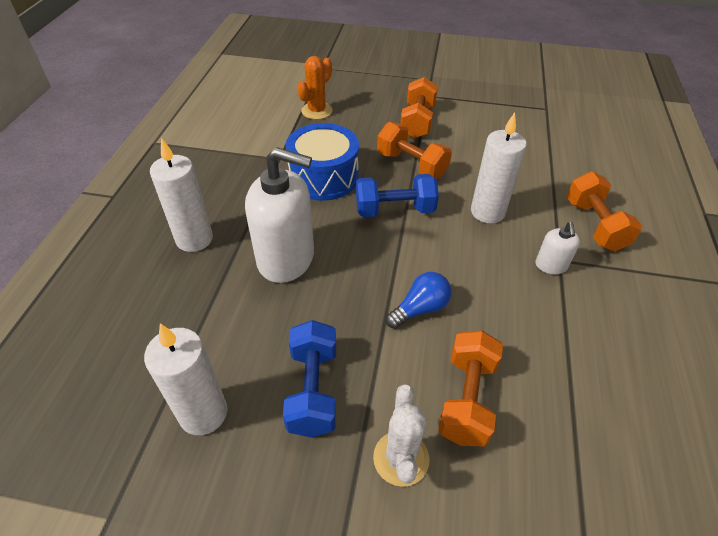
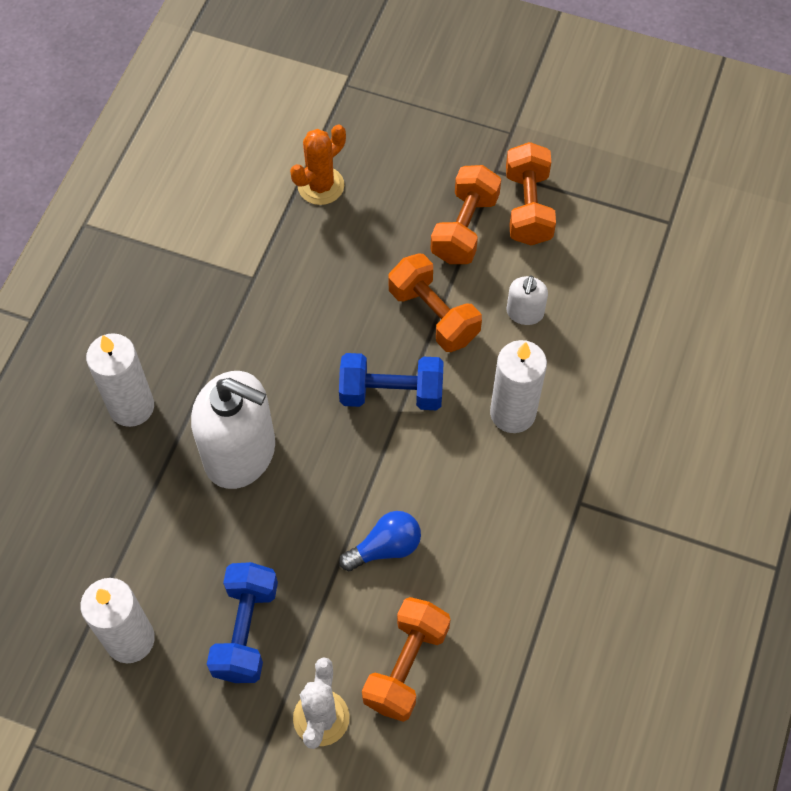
camera: 10 degrees right, 15 degrees up
blue drum [285,123,359,201] -> none
white soap dispenser [535,222,580,274] -> white soap dispenser moved to [506,275,548,325]
orange dumbbell [567,171,642,251] -> orange dumbbell moved to [506,142,556,245]

